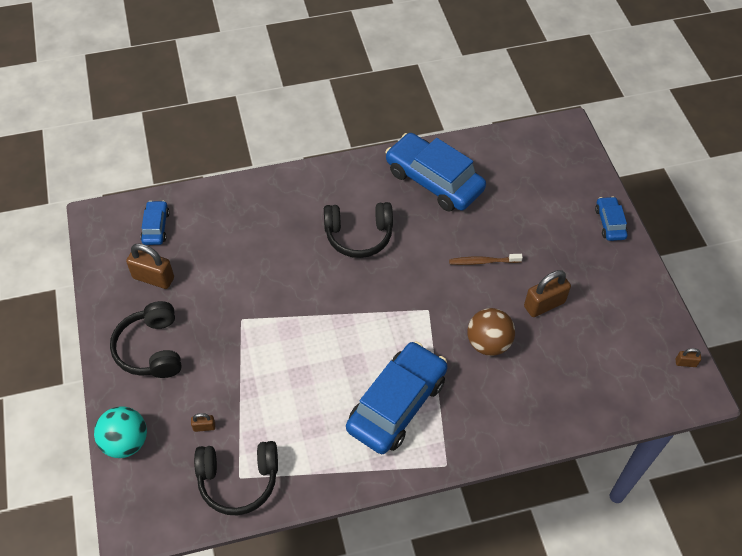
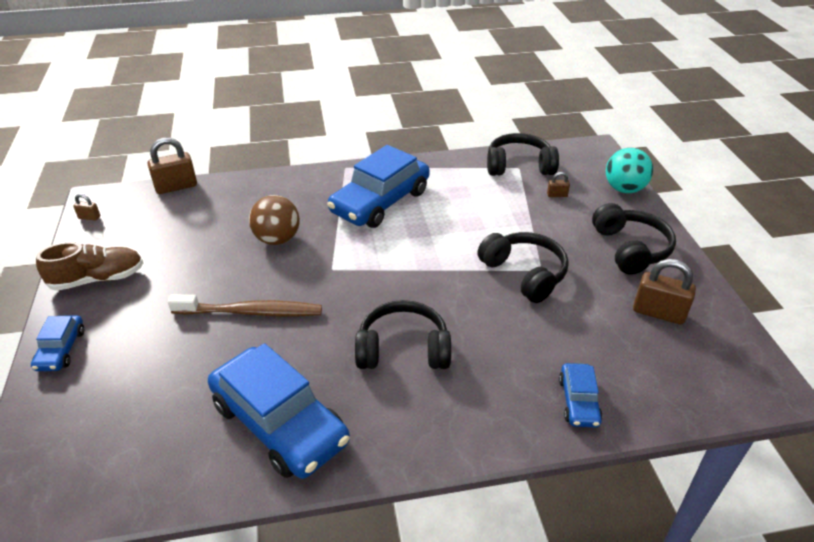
camera: 175 degrees left, 15 degrees down
blue car [140,201,170,245] -> blue car moved to [559,363,603,427]
brown toothbrush [449,254,523,265] -> brown toothbrush [168,294,322,317], size x1.66
brown padlock [524,270,571,317] -> brown padlock moved to [148,138,197,194]
none -> brown shoe [36,242,143,291]
none -> black headphones [477,232,569,303]

